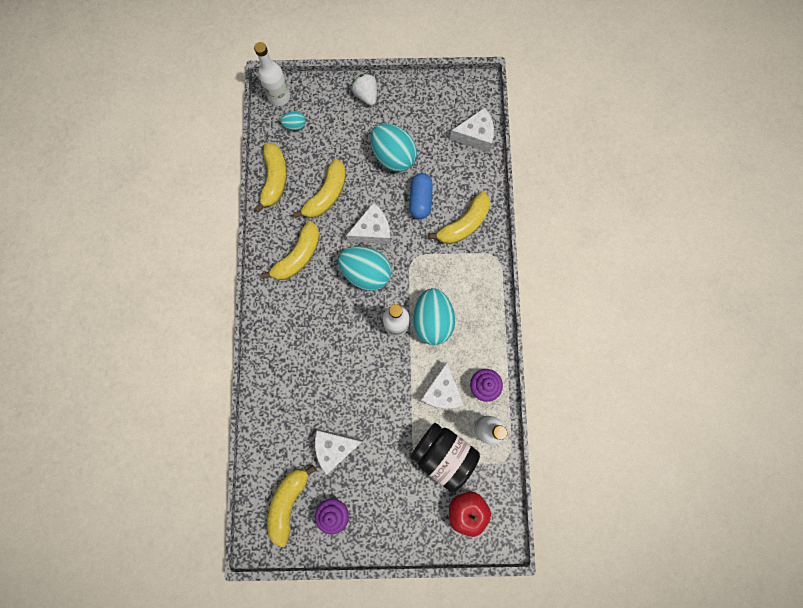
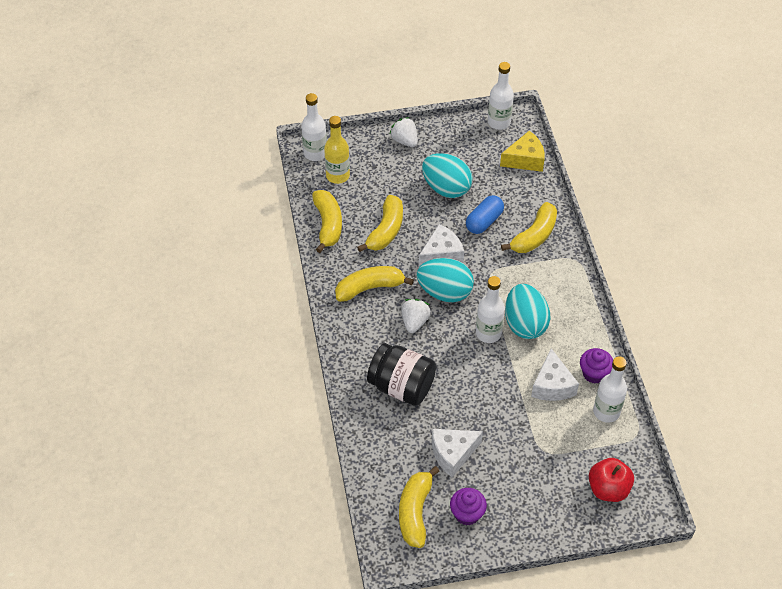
camera: 10 degrees left, 25 degrees down
yellow banana [261,221,320,280] -> yellow banana turned 135 degrees counterclockwise [335,266,414,302]
turquoise egg [280,111,306,131] -> yellow bottle [324,116,350,184]
blue capsule [409,173,433,219] -> blue capsule turned 45 degrees clockwise [466,195,504,234]
black jar [411,423,480,492] -> black jar moved to [367,343,436,406]
white cheese [450,108,494,152] -> yellow cheese [500,131,545,172]
none -> white strawberry [401,299,431,333]
none -> white bottle [488,62,514,130]

